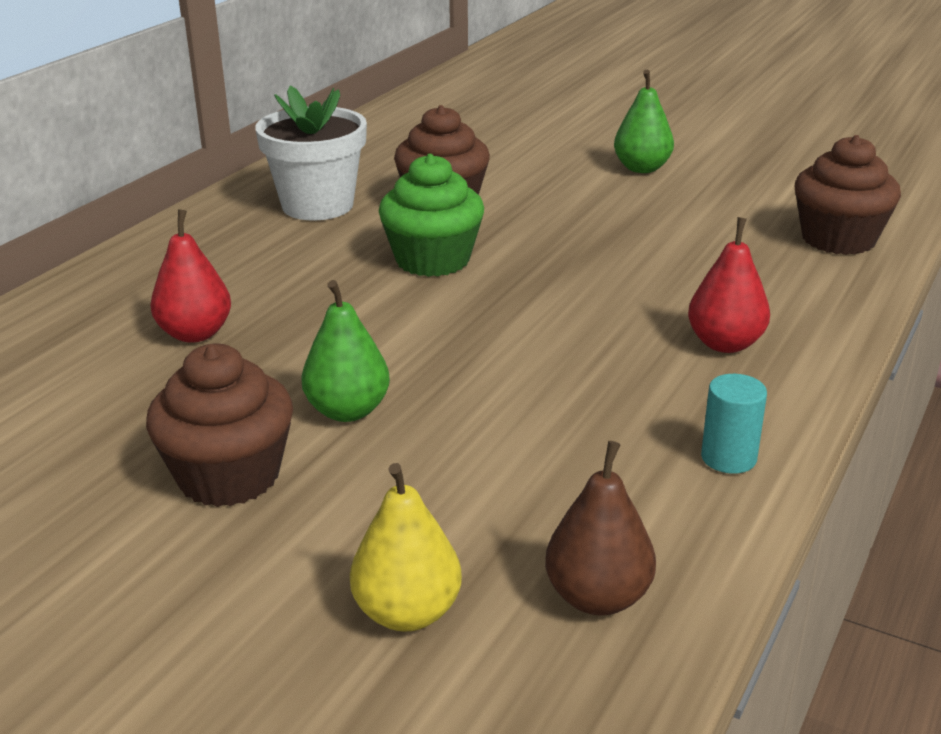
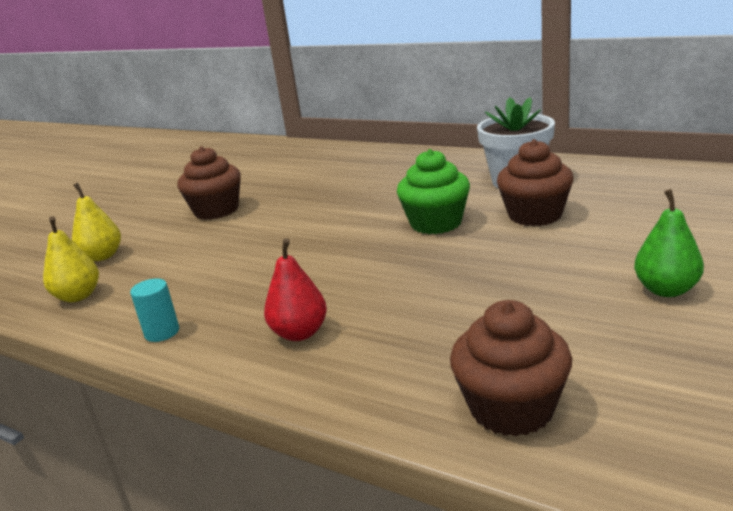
camera: 95 degrees right, 5 degrees down
red pear [150,209,231,343] -> none
green pear [301,280,390,422] -> none
brown pear [545,441,656,615] -> yellow pear [43,216,99,302]

